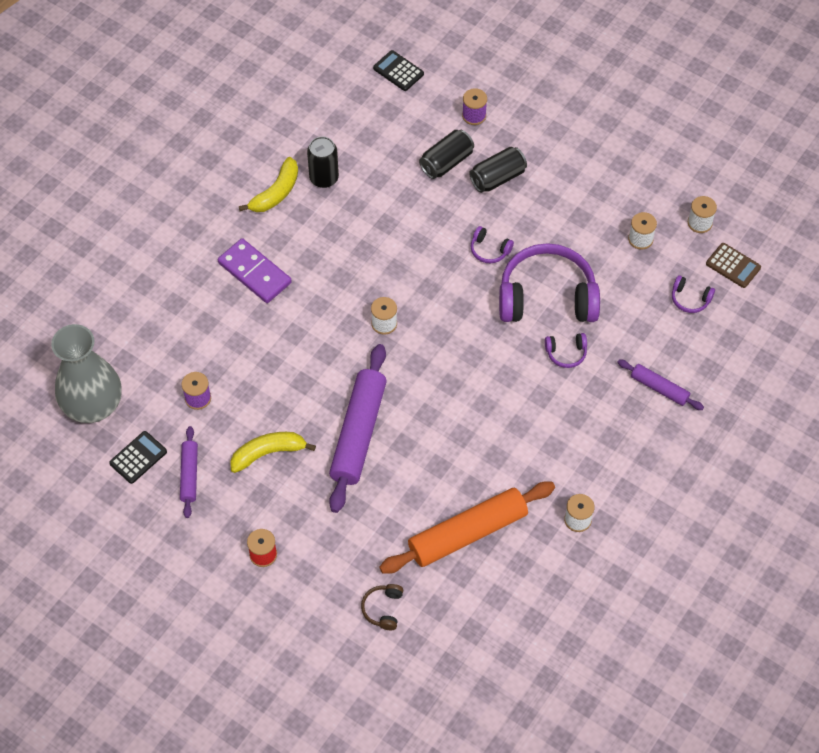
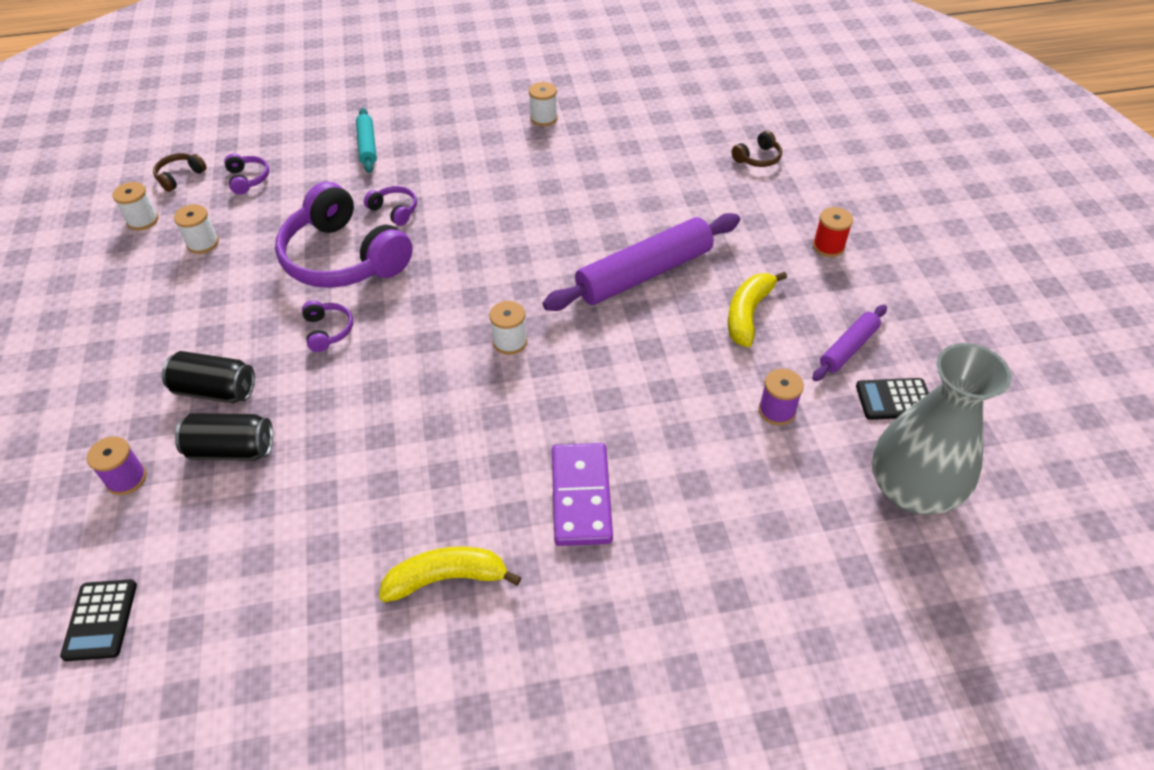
camera: 135 degrees left, 10 degrees down
yellow banana [230,432,316,473] -> yellow banana turned 90 degrees clockwise [728,272,787,347]
black can [307,136,339,188] -> none
orange rolling pin [379,481,555,574] -> none
purple rolling pin [617,359,704,410] -> turquoise rolling pin [356,108,377,173]
brown calculator [706,243,761,288] -> brown headphones [153,153,207,192]

